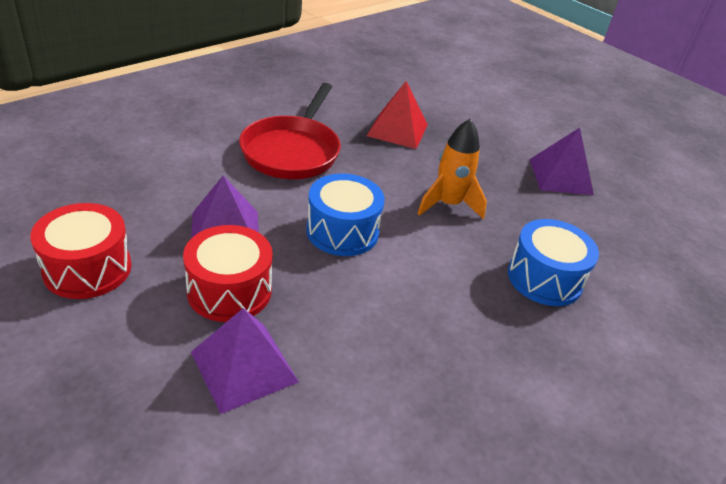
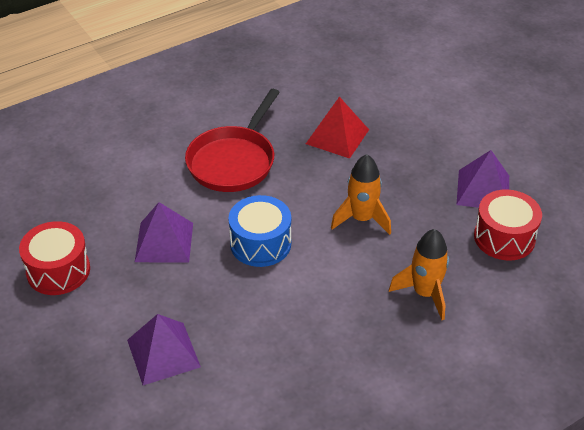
camera: 15 degrees right, 5 degrees up
red drum [183,225,273,322] -> red drum moved to [474,189,542,261]
blue drum [508,219,599,306] -> orange rocket [389,229,449,320]

